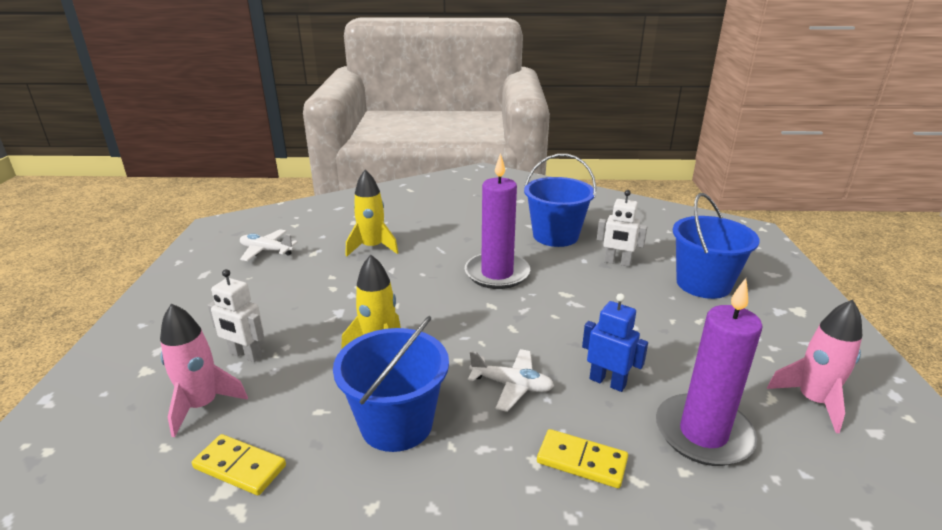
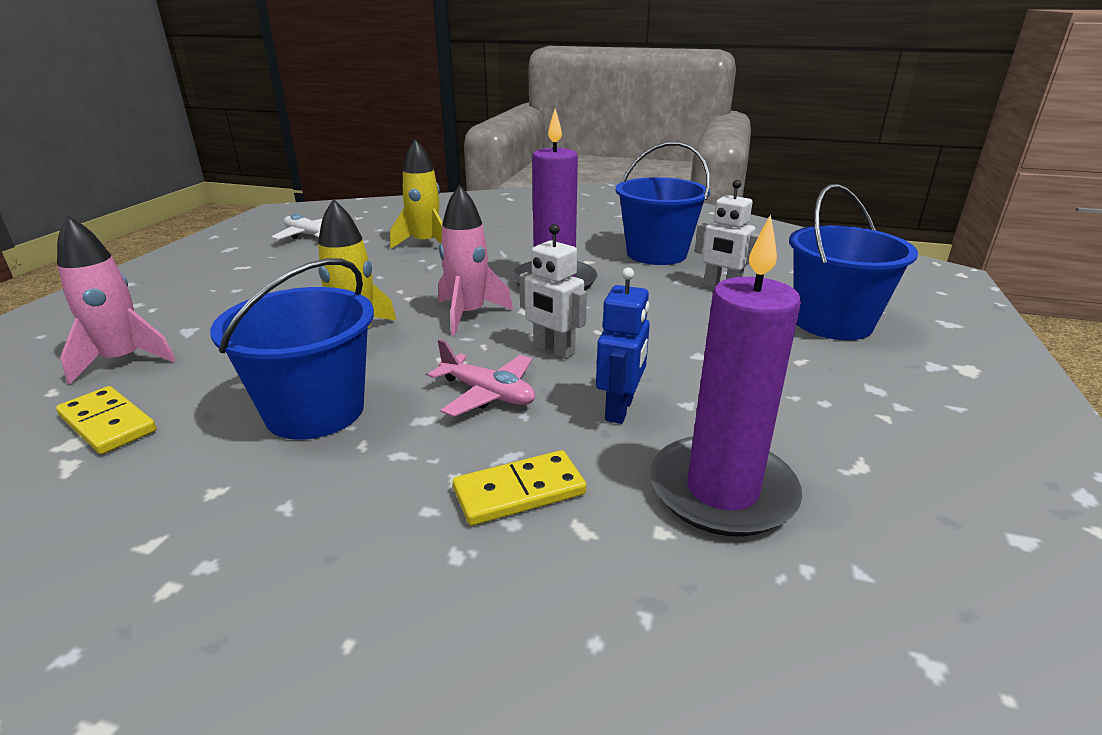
camera: 15 degrees right, 0 degrees up
white robot [208,269,264,362] -> white robot moved to [519,224,587,359]
white plane [468,349,554,412] -> pink plane [428,339,535,417]
yellow domino [537,429,628,488] -> yellow domino turned 60 degrees counterclockwise [453,450,587,526]
blue robot [582,293,648,392] -> blue robot turned 60 degrees clockwise [596,267,650,424]
pink rocket [767,300,862,433] -> pink rocket moved to [438,184,513,335]

